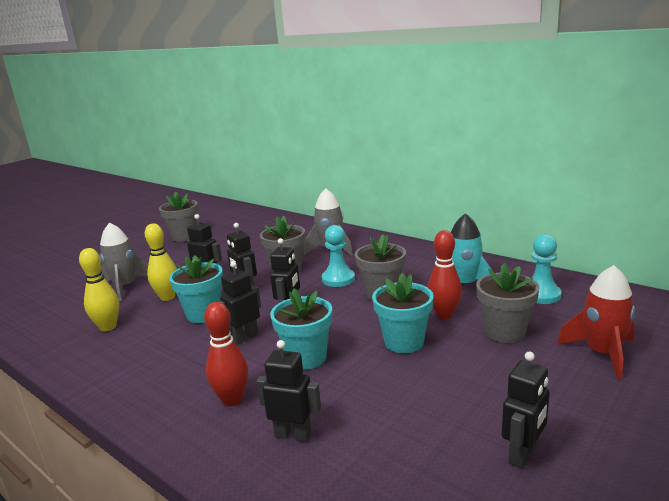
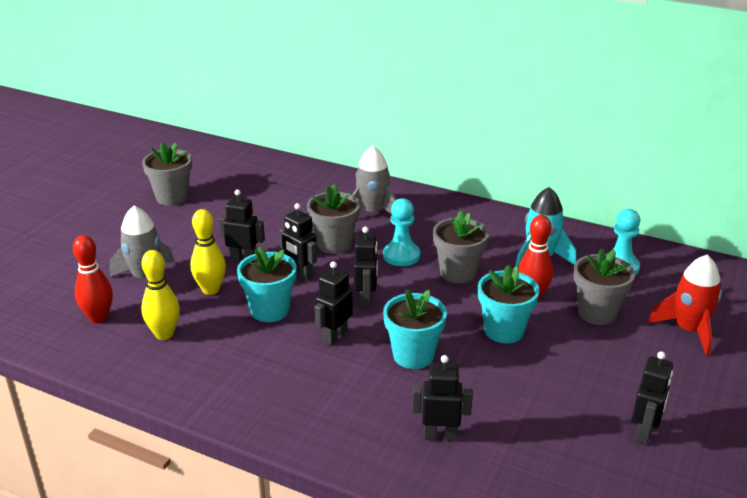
camera: 15 degrees left, 10 degrees up
red bowling pin [204,302,248,406] -> red bowling pin moved to [73,235,113,324]

